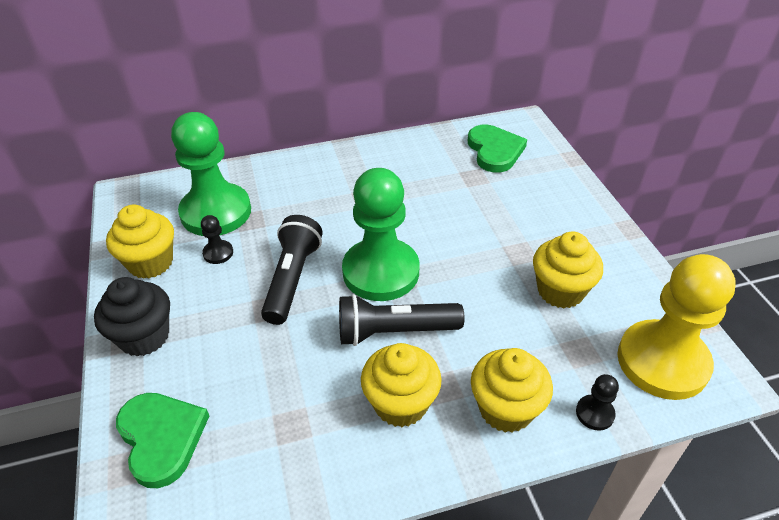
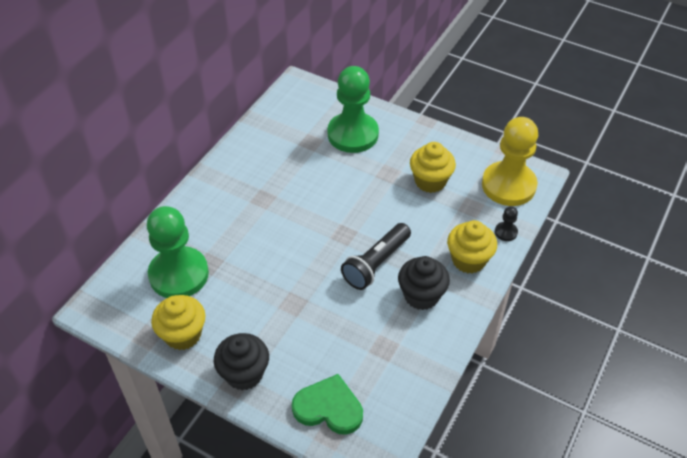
camera: 45 degrees left, 5 degrees up
black pawn [201,215,233,264] -> none
black flashlight [261,215,323,325] -> none
green pawn [342,168,419,301] -> green pawn moved to [328,66,379,153]
yellow cupcake [361,343,442,427] -> black cupcake [398,256,450,310]
green heart [468,125,527,173] -> none

